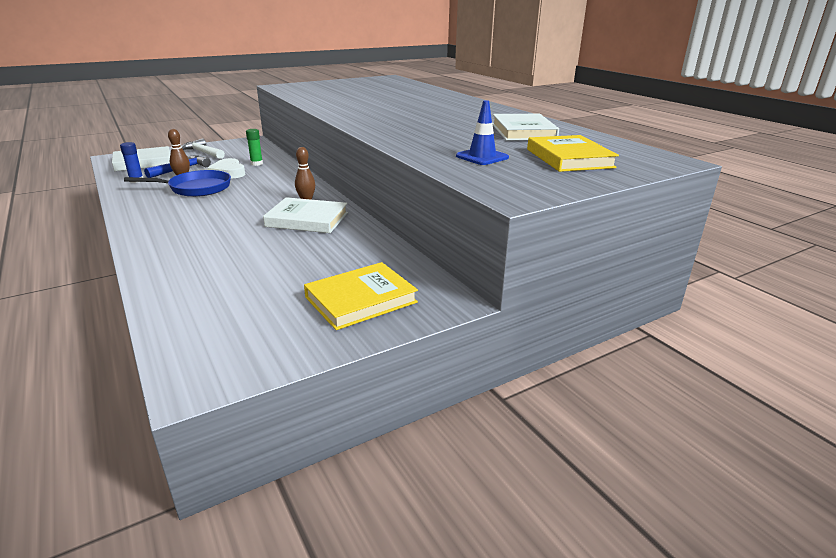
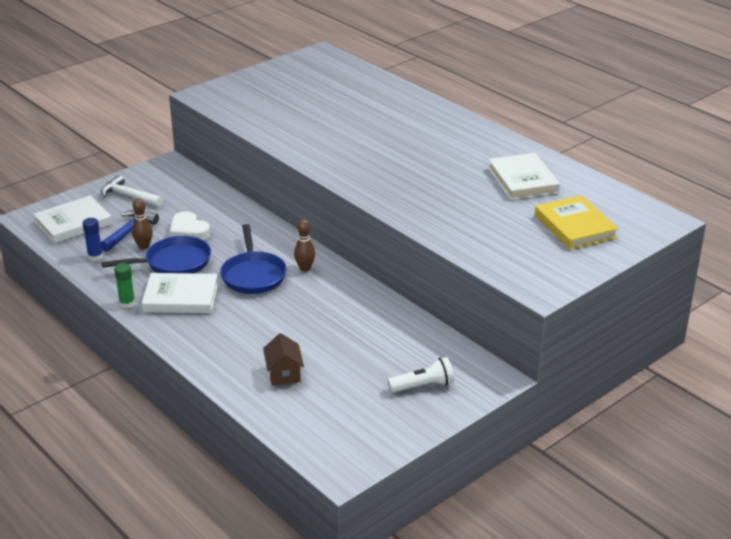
camera: 10 degrees left, 5 degrees up
green glue stick [246,129,263,166] -> green glue stick moved to [114,263,135,308]
white book [263,197,348,233] -> white book moved to [142,273,218,313]
yellow book [304,262,418,330] -> white flashlight [388,357,454,393]
blue traffic cone [456,100,509,165] -> none
none -> blue pan [220,224,287,294]
none -> brown house [263,333,304,385]

